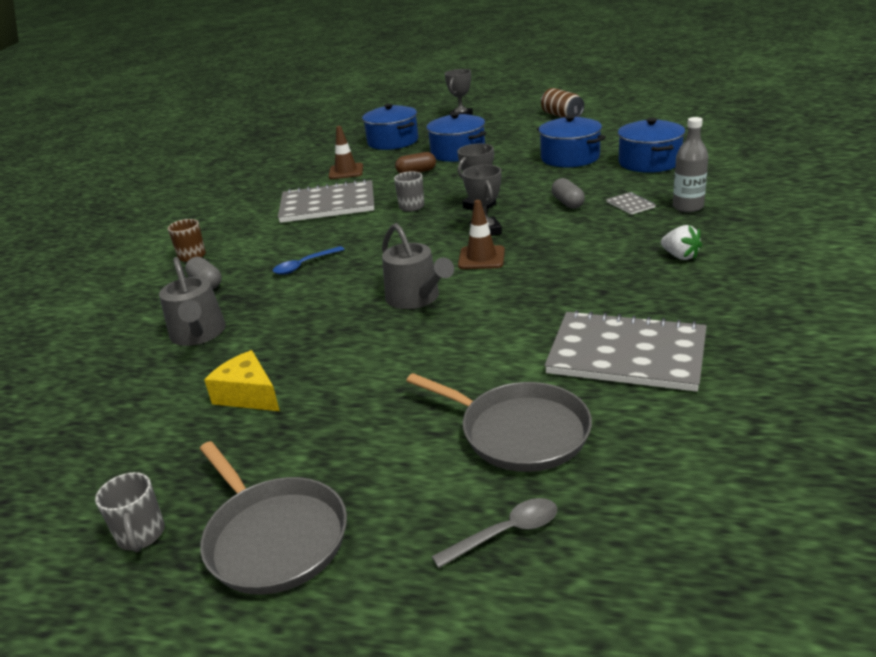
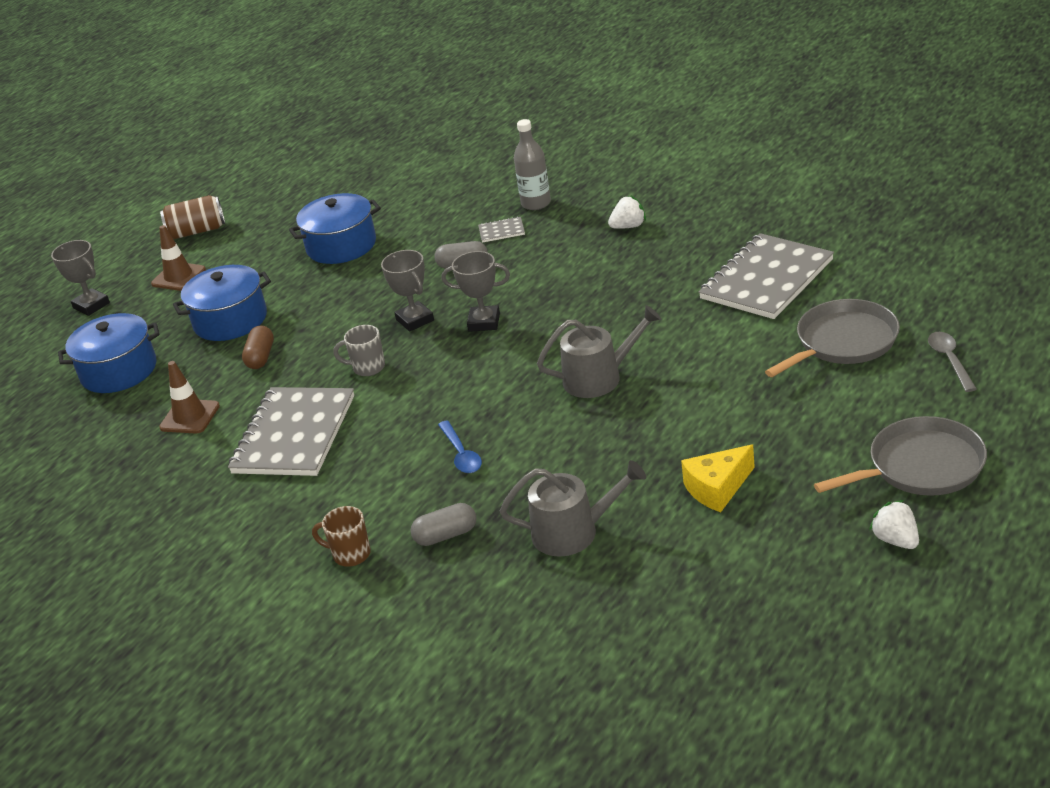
camera: 70 degrees left, 5 degrees up
grey mug [95,472,165,552] -> white strawberry [869,500,919,549]
brown traffic cone [458,200,505,269] -> brown traffic cone moved to [151,225,206,291]
blue pot [618,118,685,173] -> none

